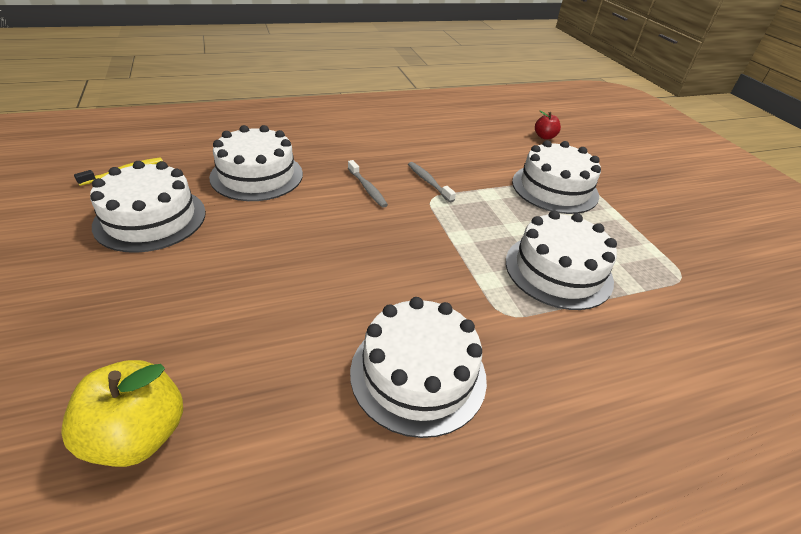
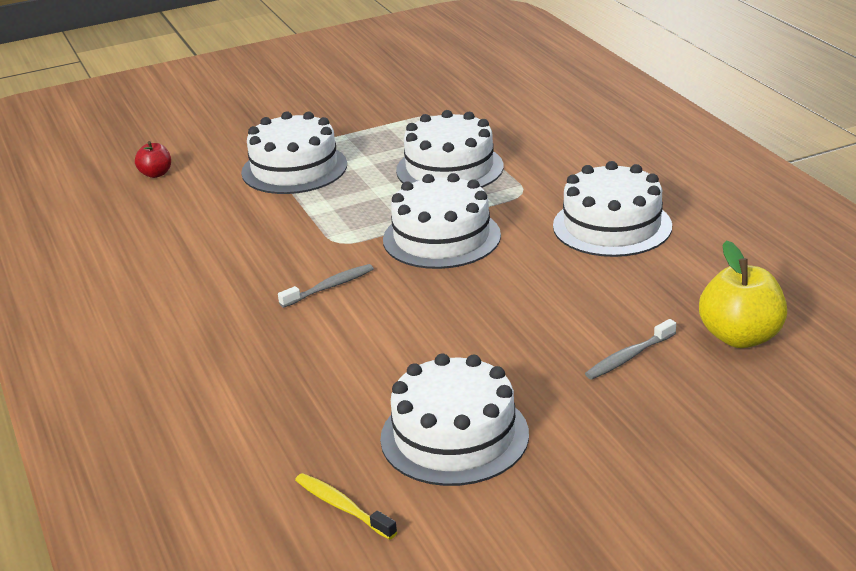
camera: 90 degrees left, 10 degrees down
white cake [209,125,303,201] -> white cake moved to [383,173,501,269]
grey toothbrush [408,162,456,202] -> grey toothbrush moved to [585,319,676,380]

